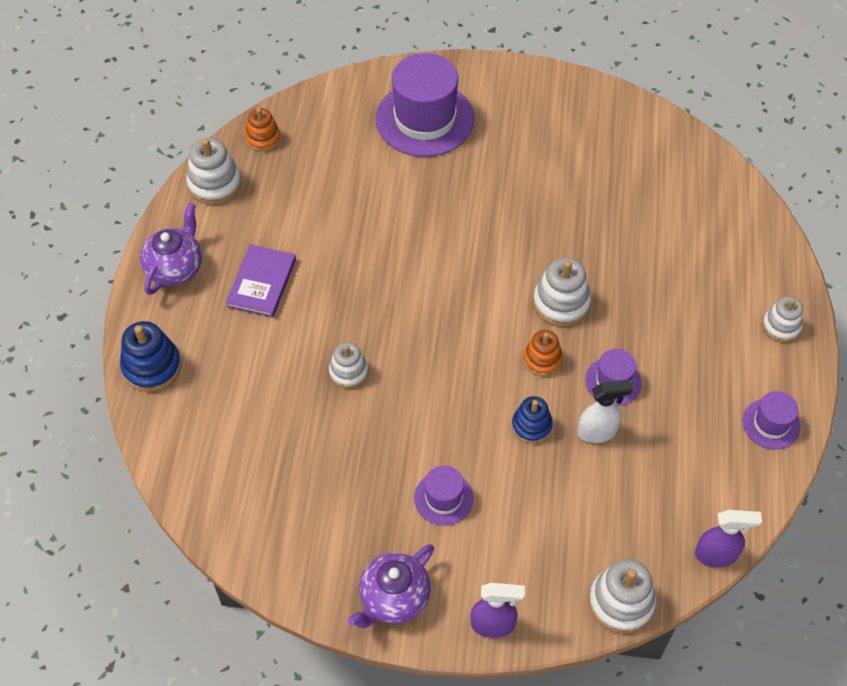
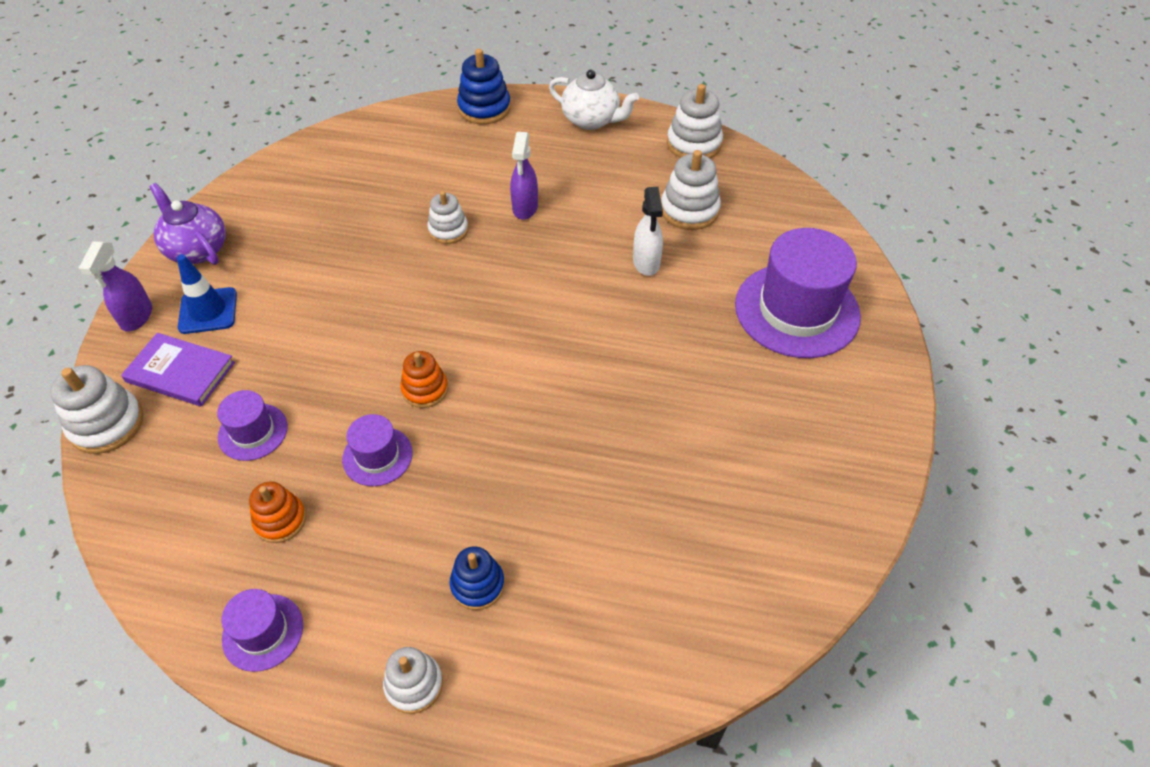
camera: 95 degrees right, 5 degrees down
purple teapot [140,203,202,295] -> white teapot [549,70,639,130]
purple book [226,244,296,318] -> purple book moved to [121,333,235,407]
orange stacking toy [245,108,281,152] -> orange stacking toy moved to [249,481,306,543]
purple hat [414,466,474,526] -> purple hat moved to [217,390,288,461]
blue stacking toy [512,396,553,444] -> blue stacking toy moved to [449,546,505,610]
white stacking toy [533,257,591,327] -> white stacking toy moved to [661,150,721,230]
white spray bottle [578,380,633,443] -> white spray bottle moved to [633,187,663,276]
purple spray bottle [695,510,762,567] -> purple spray bottle moved to [510,132,538,220]
none -> blue traffic cone [177,254,237,334]

